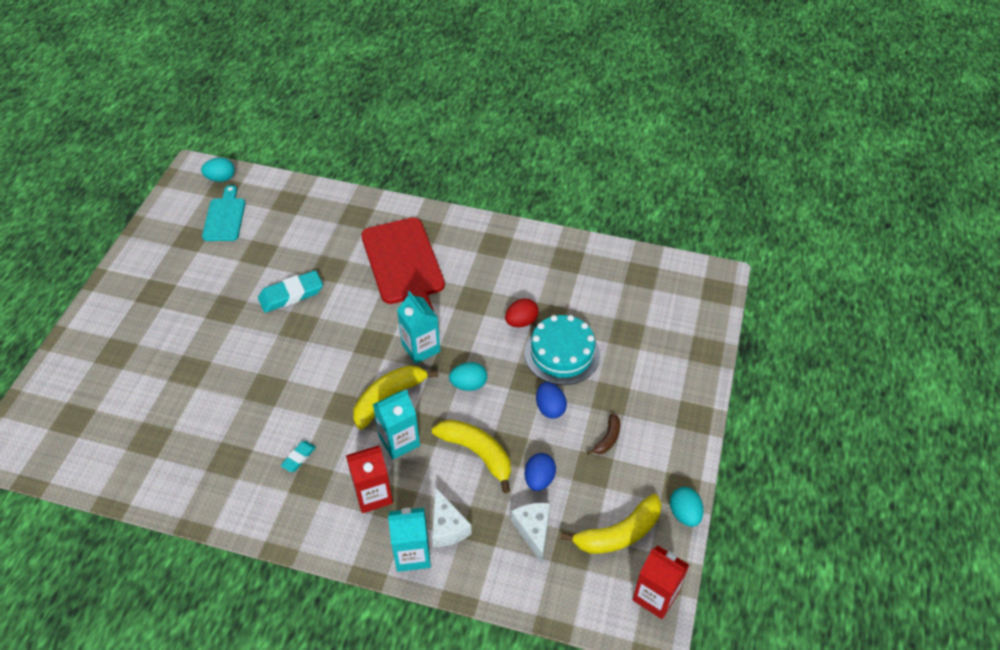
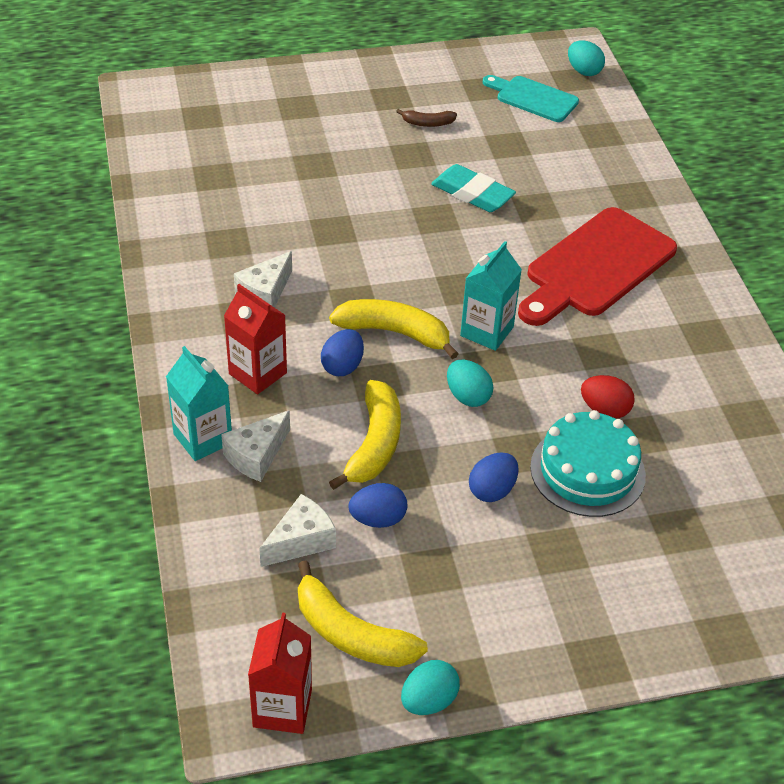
camera: 60 degrees right, 5 degrees down
turquoise cutting board [202,185,245,241] -> turquoise cutting board turned 120 degrees counterclockwise [483,75,579,122]
turquoise eraser [281,441,316,472] -> white cheese [234,251,292,308]
turquoise carton [373,390,420,460] -> blue egg [321,329,364,376]
brown banana [587,413,620,455] -> brown banana moved to [396,109,457,127]

